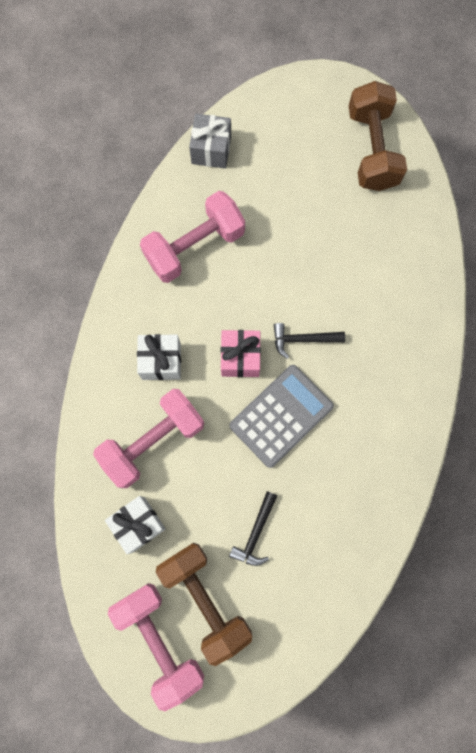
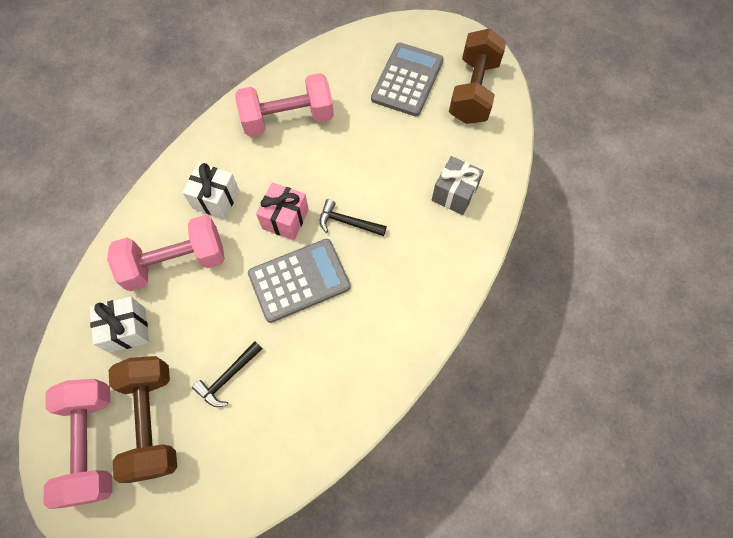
camera: 20 degrees right, 10 degrees down
grey gift [189,114,231,169] -> grey gift moved to [432,156,484,215]
none -> grey calculator [371,43,444,116]

